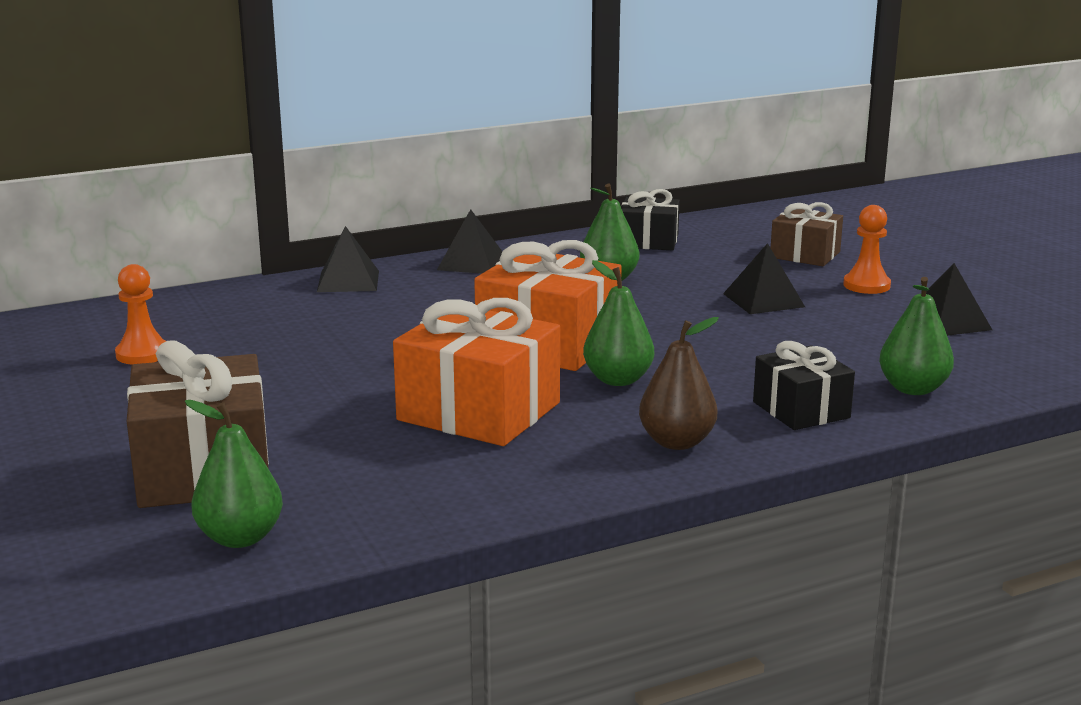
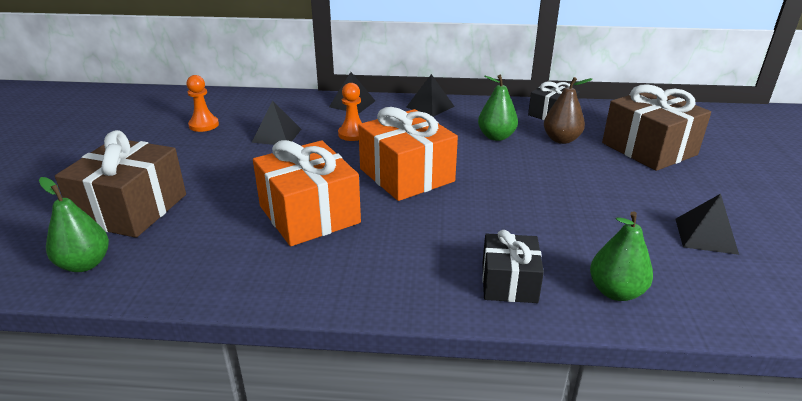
camera: 30 degrees right, 10 degrees up
green pear [583,260,654,386] -> none
brown pear [639,317,719,450] -> brown pear moved to [544,77,592,144]
black pyramid [723,243,805,314] -> black pyramid moved to [251,101,301,145]
brown gift [771,202,843,266] -> brown gift [602,84,711,171], size x1.68
orange pawn [843,205,891,294] -> orange pawn moved to [338,83,362,141]

